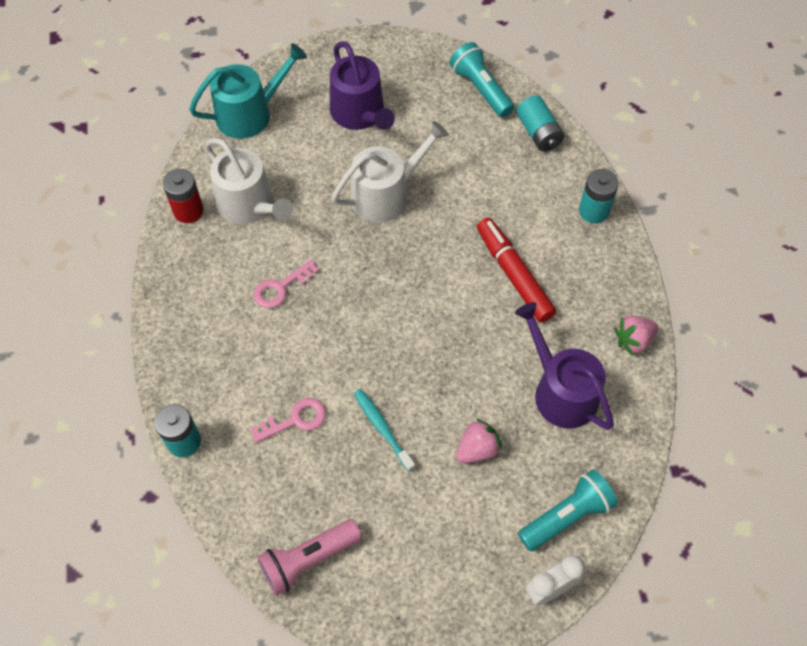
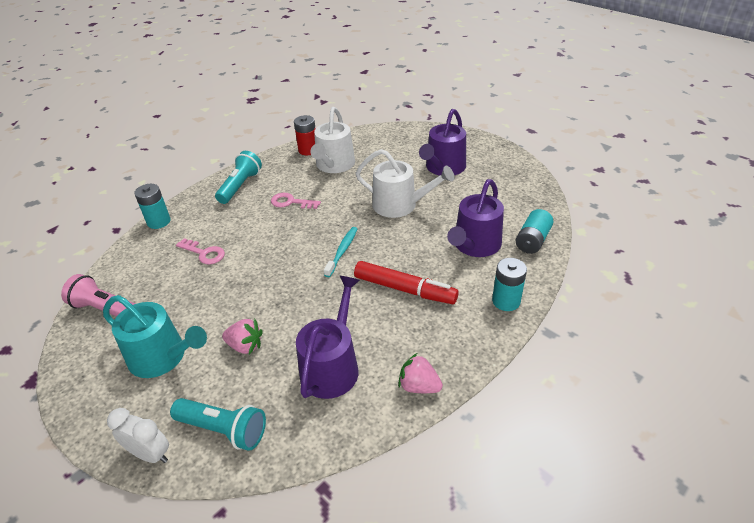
camera: 55 degrees right, 20 degrees down
turquoise watering can [189,43,307,139] -> turquoise watering can moved to [103,295,207,378]
turquoise toothbrush [354,389,415,472] -> turquoise toothbrush moved to [324,227,357,277]
turquoise flashlight [449,42,514,118] -> turquoise flashlight moved to [215,151,262,204]
red marker [477,218,556,323] -> red marker turned 90 degrees clockwise [354,261,459,304]
none -> purple watering can [447,179,504,257]

